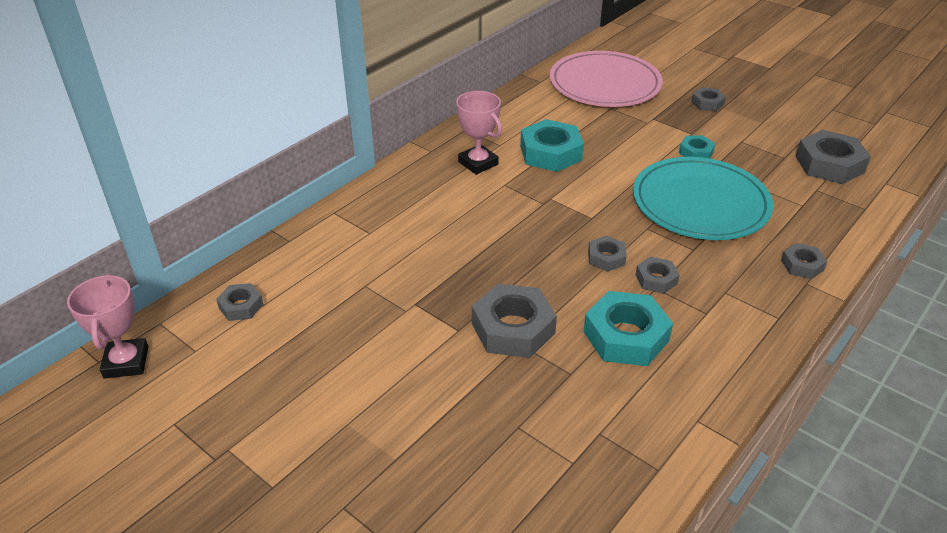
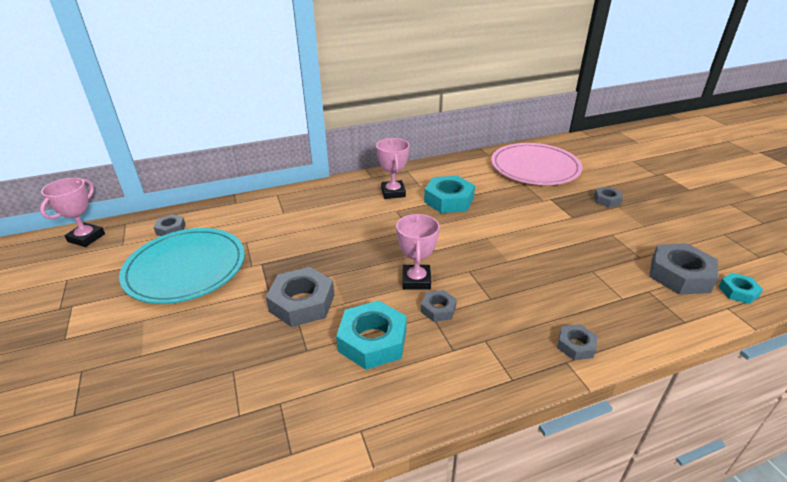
camera: 30 degrees right, 5 degrees down
grey nut [588,236,627,272] -> pink trophy [396,214,440,290]
turquoise plate [633,157,773,240] -> turquoise plate moved to [119,228,245,304]
turquoise nut [679,135,715,159] -> turquoise nut moved to [719,273,763,304]

